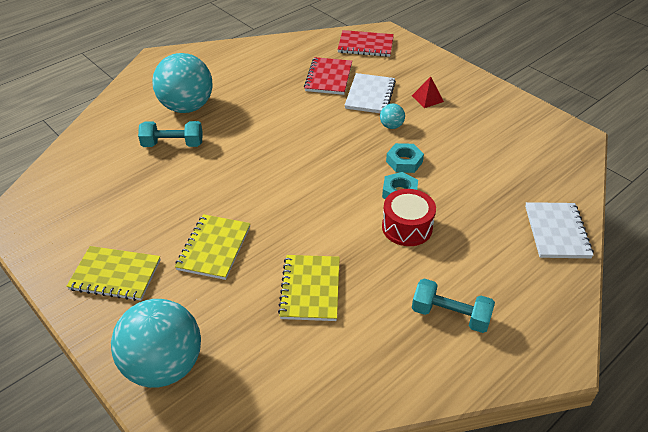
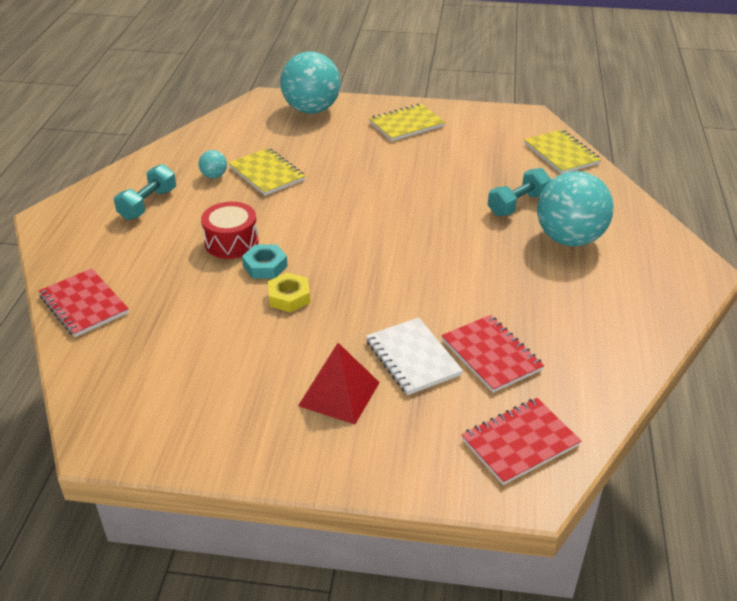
camera: 140 degrees right, 5 degrees down
yellow notebook [175,214,251,280] -> yellow notebook moved to [524,129,601,174]
turquoise ball [380,103,405,129] -> turquoise ball moved to [199,150,227,178]
turquoise nut [386,143,424,173] -> yellow nut [268,273,310,312]
red pyramid [412,76,444,108] -> red pyramid [298,343,380,424], size x1.67
turquoise dumbbell [412,279,495,333] -> turquoise dumbbell turned 45 degrees counterclockwise [114,164,176,220]
white notebook [525,202,594,258] -> red notebook [39,268,129,337]

